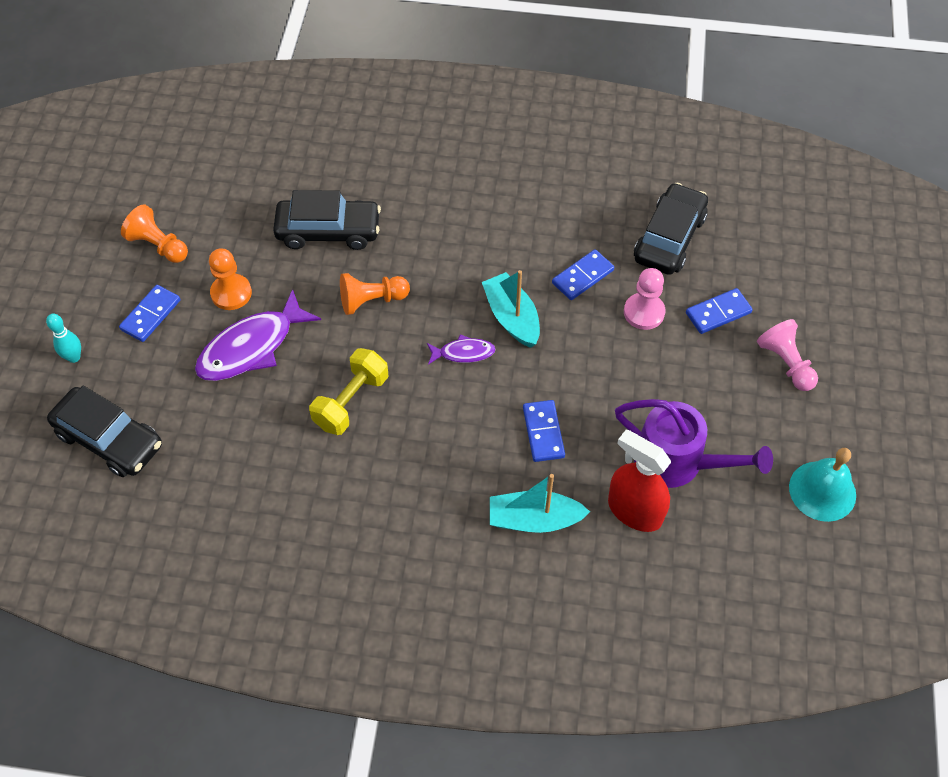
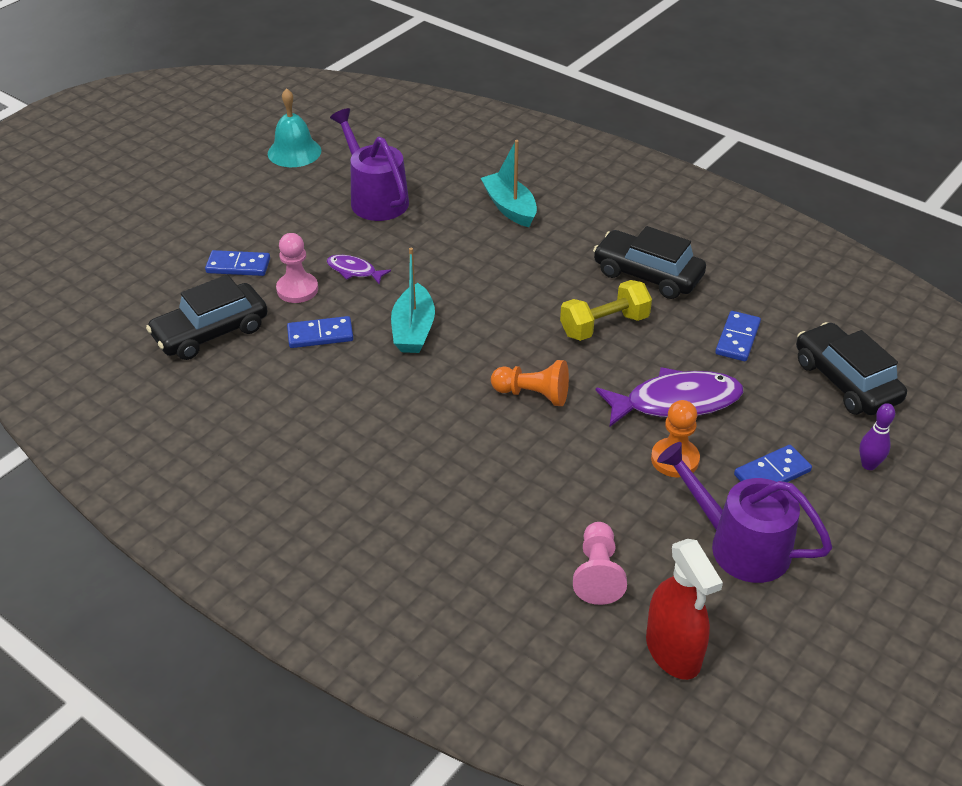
camera: 150 degrees left, 15 degrees down
turquoise bowling pin [46,314,81,363] -> purple bowling pin [859,403,895,470]
orange pawn [121,204,188,263] -> purple watering can [657,442,833,583]
black car [273,190,381,250] -> black car moved to [593,226,706,299]
purple fish [427,334,496,365] -> purple fish moved to [327,255,391,284]
turquoise boat [490,474,590,533] -> turquoise boat turned 150 degrees counterclockwise [481,140,537,227]
blue domino [523,400,565,462] -> blue domino moved to [715,311,761,361]
red spray bottle [608,430,671,532] -> red spray bottle moved to [646,539,723,680]
pink pawn [757,319,818,391] -> pink pawn moved to [573,522,627,605]

